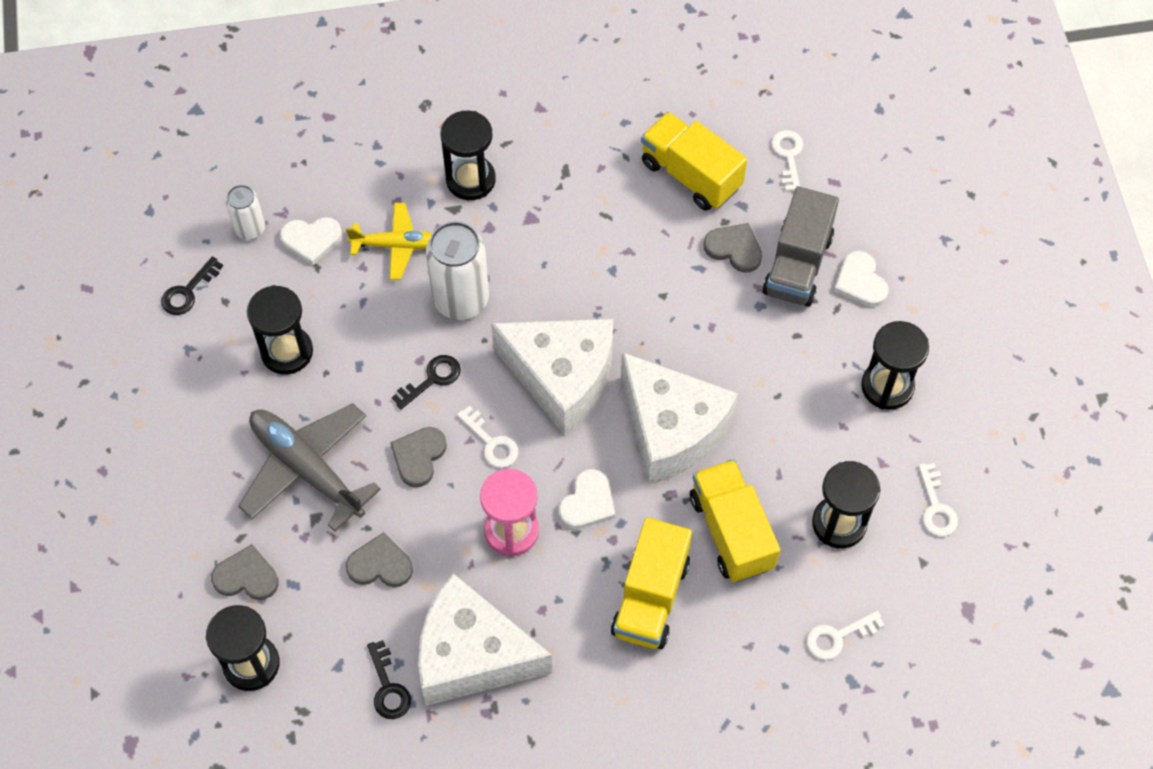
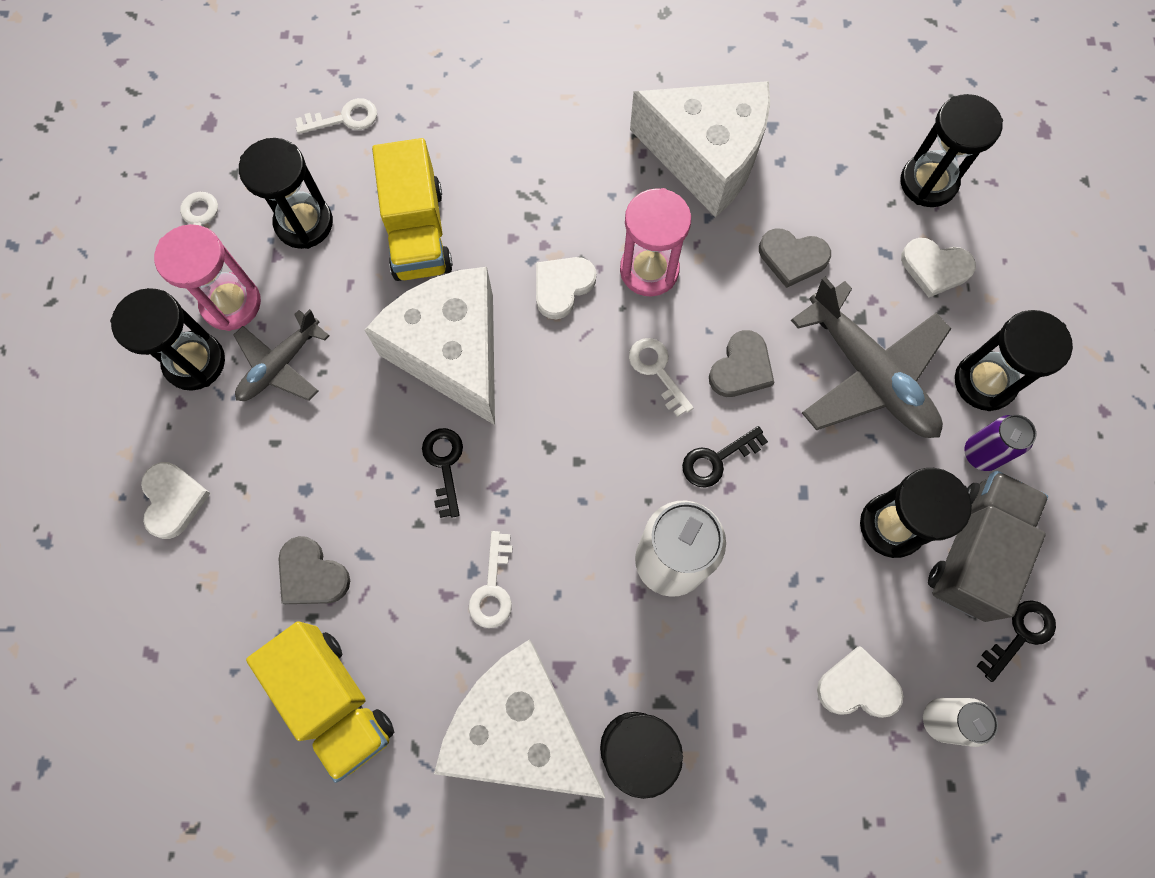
camera: 170 degrees left, 10 degrees up
grey heart [211,544,279,600] -> white heart [901,238,976,297]
yellow plane [346,203,432,280] -> none
black key [367,640,411,719] -> black key moved to [422,428,463,518]
white cheese [491,319,613,436] -> white cheese moved to [434,640,605,798]
yellow truck [611,517,692,649] -> none
grey truck [762,186,839,307] -> grey truck moved to [928,471,1048,622]
white key [771,130,803,191] -> white key moved to [469,531,513,628]
none -> pink hourglass [154,224,261,331]
none -> grey plane [233,309,329,401]
none -> black hourglass [955,310,1073,411]
none -> purple can [964,415,1037,471]

